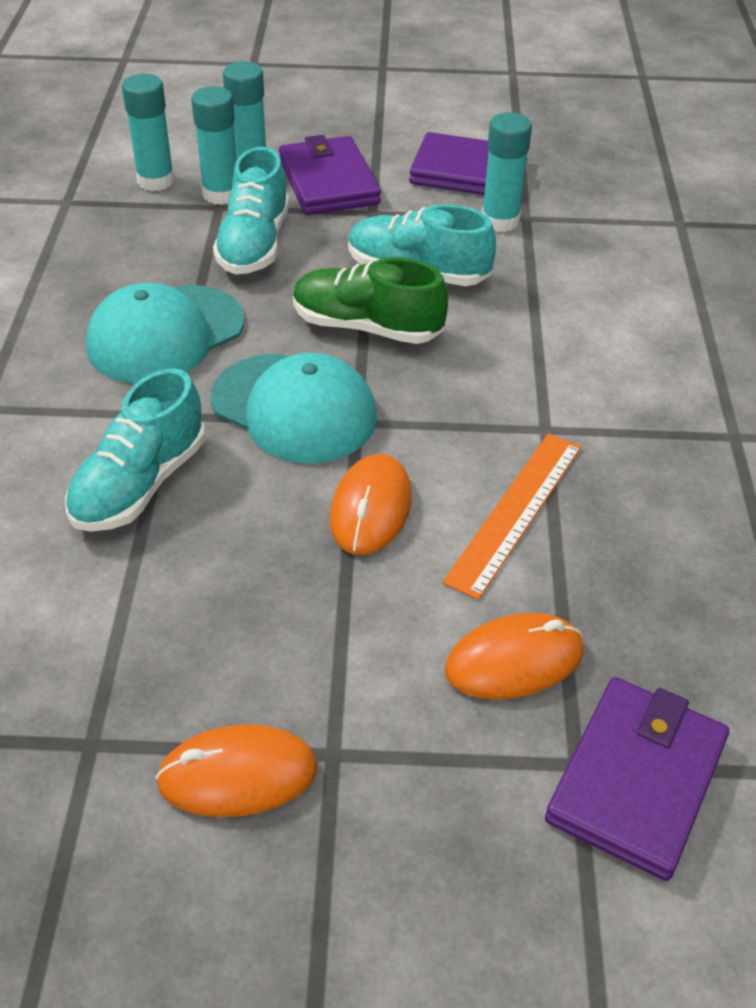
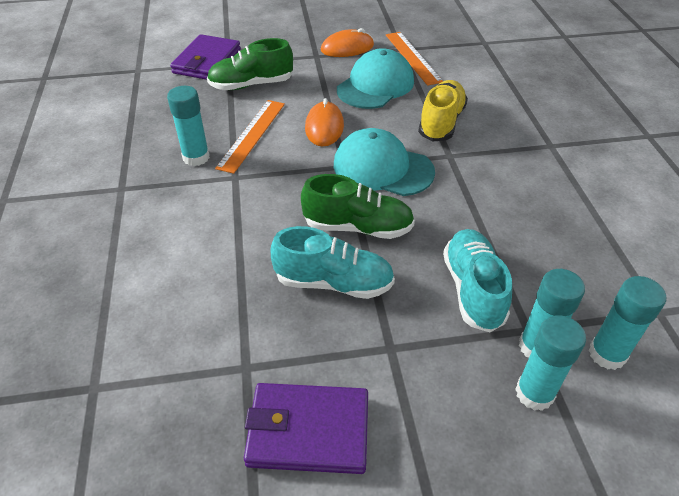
camera: 170 degrees right, 0 degrees up
turquoise shoe [65,368,205,532] -> yellow shoe [418,80,468,142]
turquoise cap [86,283,244,384] -> turquoise cap moved to [337,48,414,109]
purple wallet [279,135,381,215] -> none
orange mouse [445,613,584,700] -> green shoe [207,38,293,90]
turquoise glue stick [482,112,532,232] -> turquoise glue stick moved to [167,86,210,166]
none -> orange ruler [386,32,443,86]

